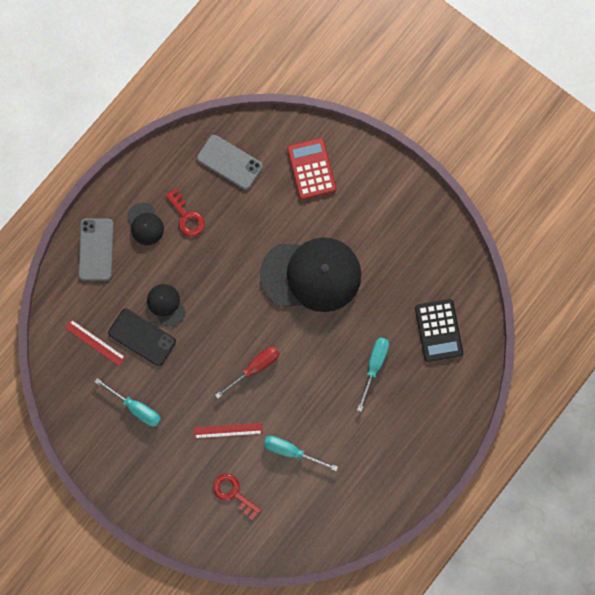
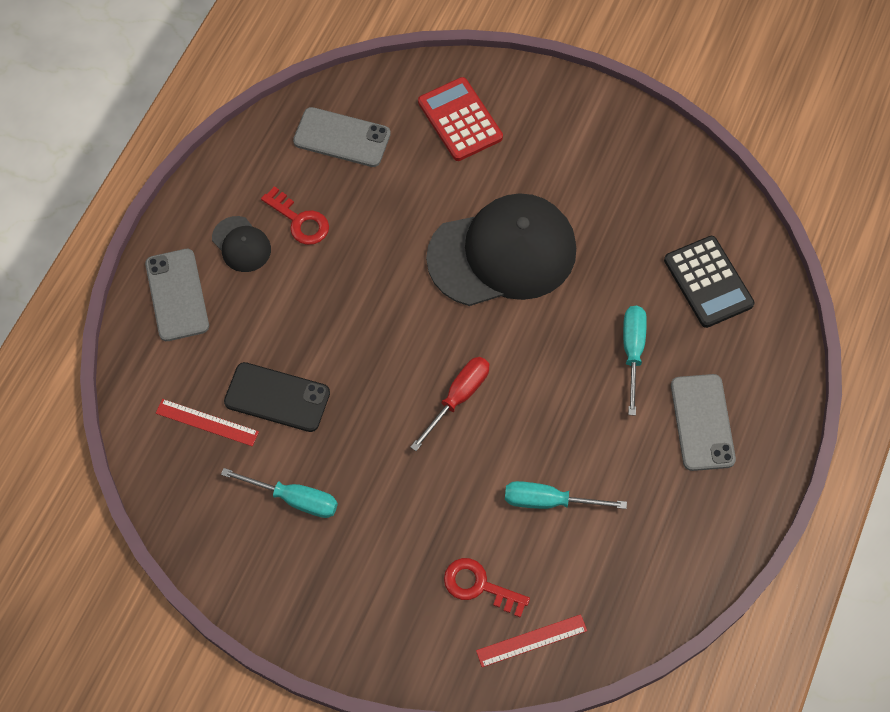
camera: 15 degrees left, 15 degrees down
black cap [147,284,186,327] -> none
red ruler [194,423,263,438] -> red ruler moved to [476,614,587,667]
none -> grey phone [671,374,736,471]

